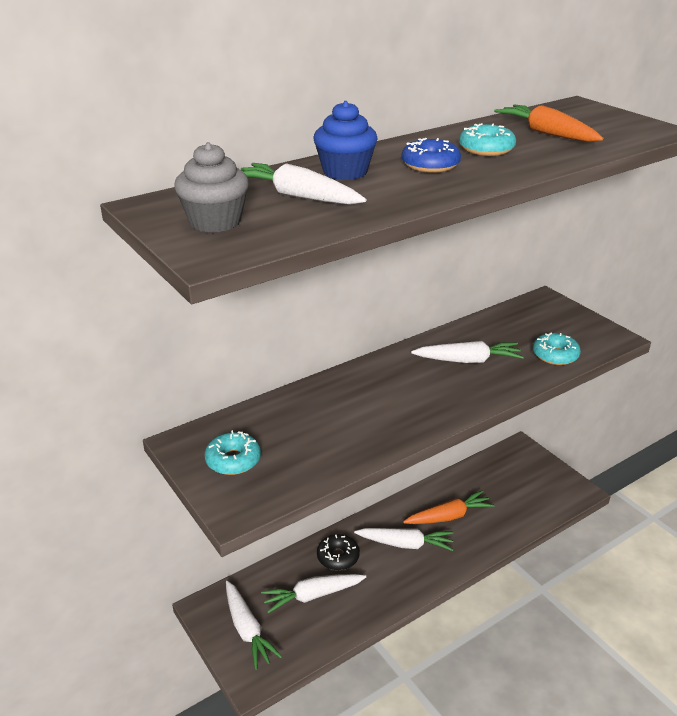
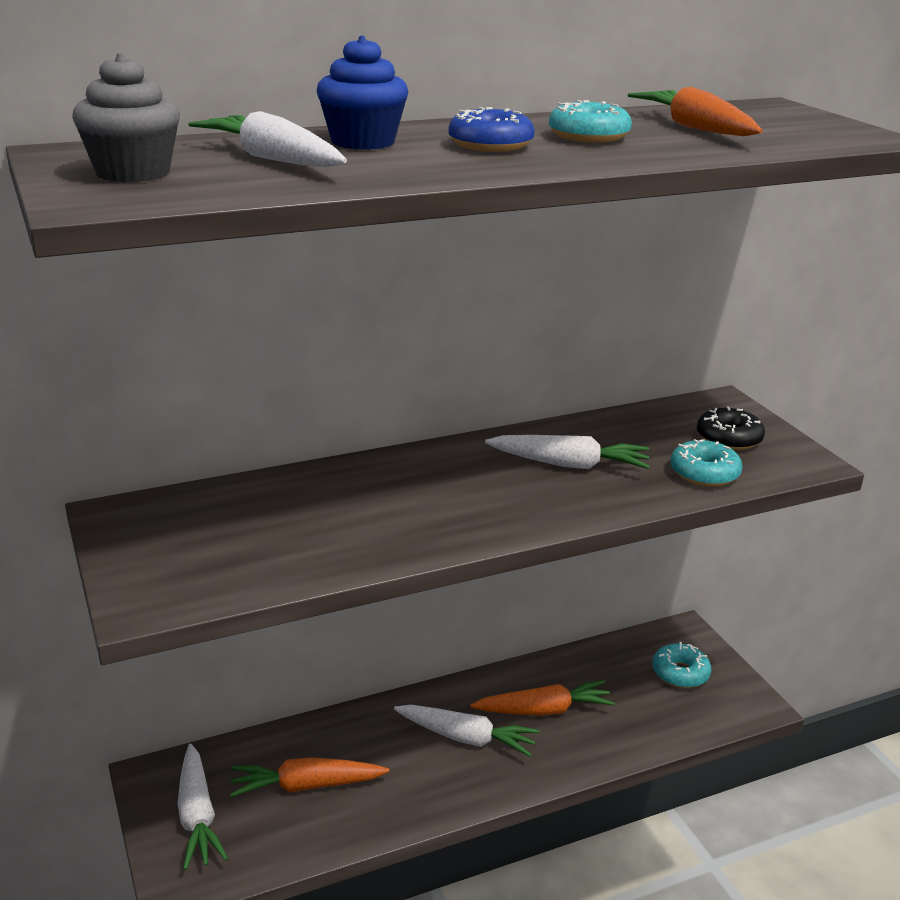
camera: 10 degrees right, 5 degrees down
turquoise donut [204,430,261,475] -> turquoise donut moved to [652,642,711,688]
white carrot [261,574,366,613] -> orange carrot [230,757,389,797]
black donut [317,534,360,570] -> black donut moved to [697,407,765,450]

